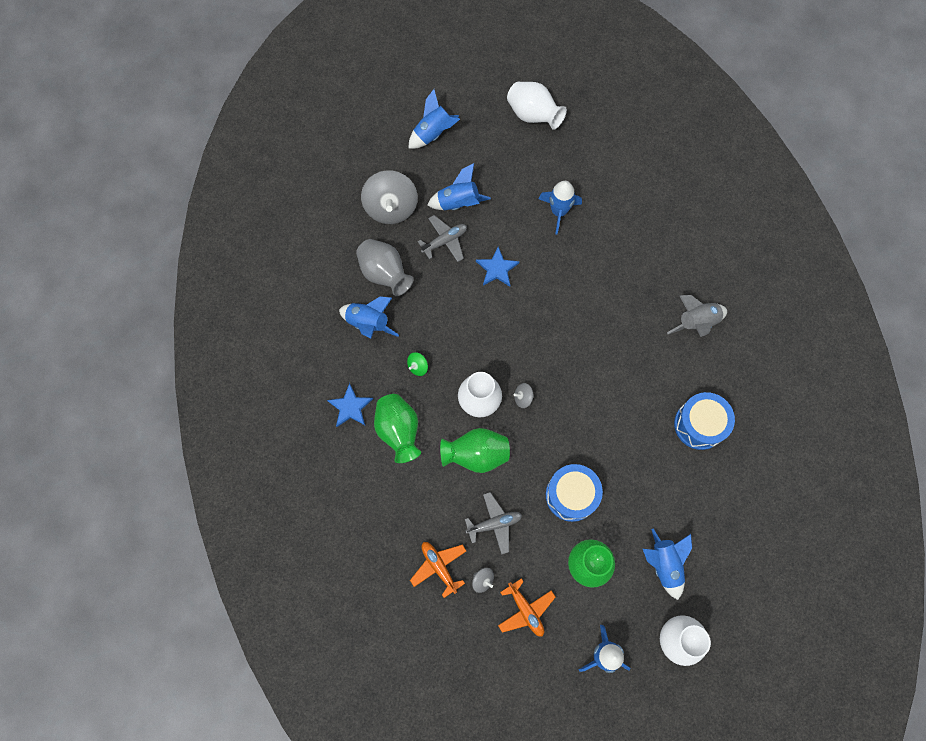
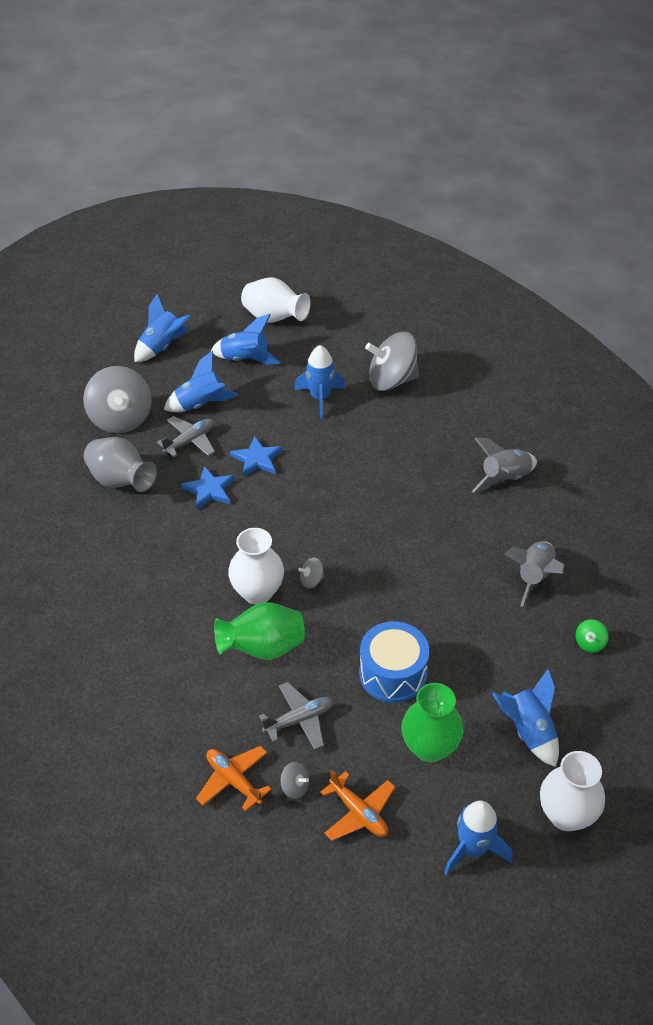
camera: 10 degrees left, 25 degrees down
blue star [327,383,373,427] -> blue star moved to [181,466,235,509]
blue rocket [339,297,399,338] -> blue rocket moved to [211,314,281,364]
green vase [374,394,421,463] -> none
green spinning top [407,352,428,376] -> green spinning top moved to [576,619,609,653]
blue drum [674,392,735,450] -> grey rocket [504,541,565,607]
none -> grey spinning top [365,332,419,391]

